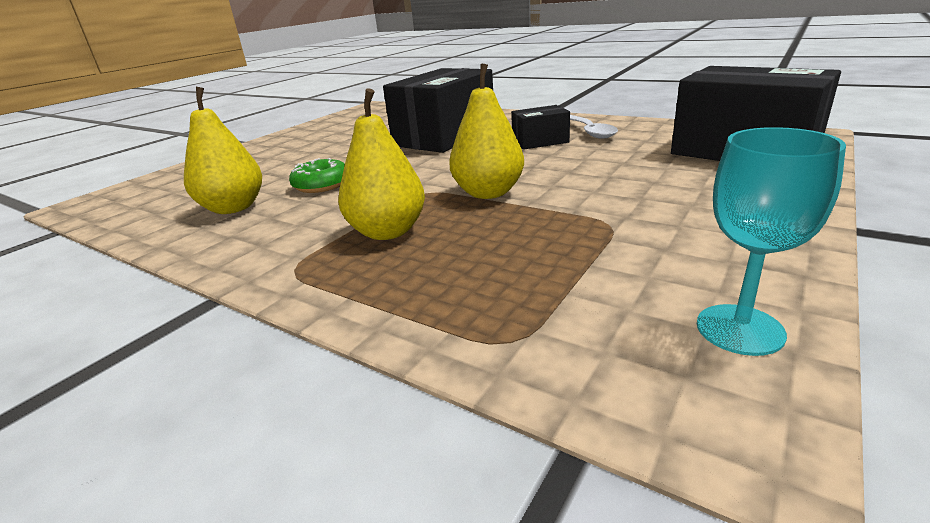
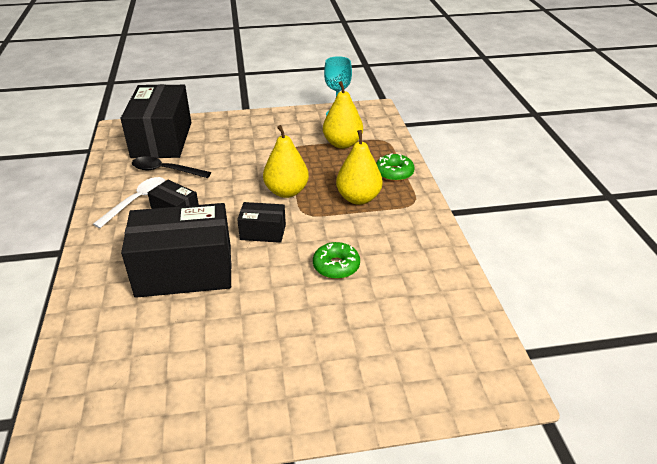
camera: 135 degrees left, 10 degrees up
yellow pear [184,87,262,214] -> yellow pear moved to [323,81,363,149]
none -> black spoon [132,156,211,178]
none -> black box [237,202,286,243]
none -> green donut [376,153,415,181]

